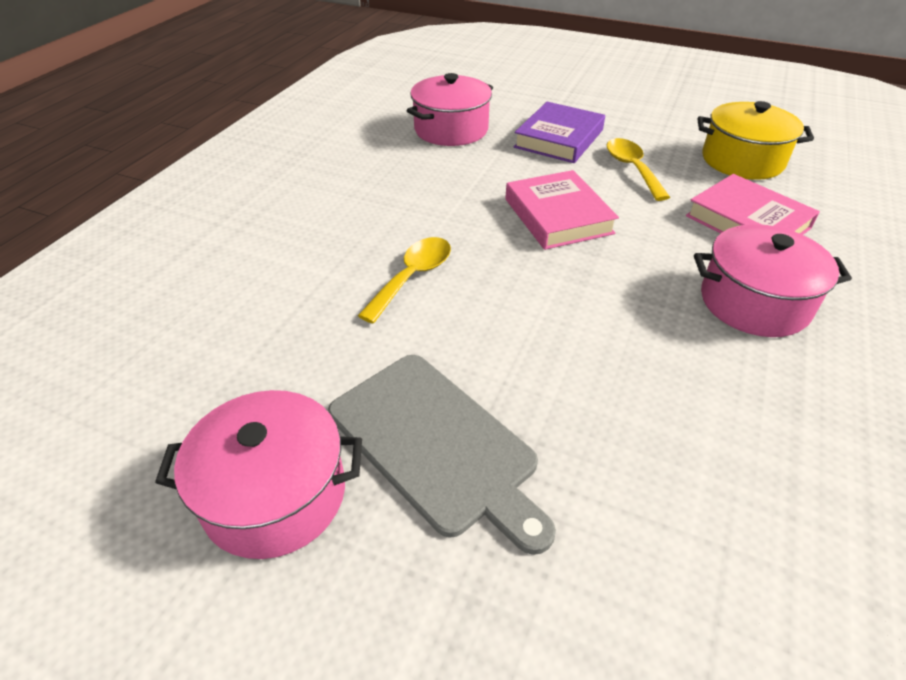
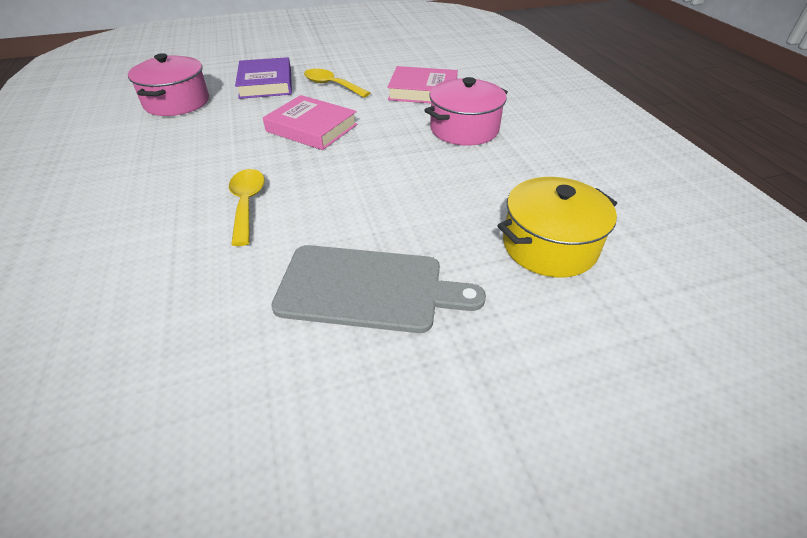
camera: 40 degrees left, 0 degrees up
pink pot [155,390,362,559] -> none
yellow pot [697,101,814,180] -> yellow pot moved to [497,177,617,277]

